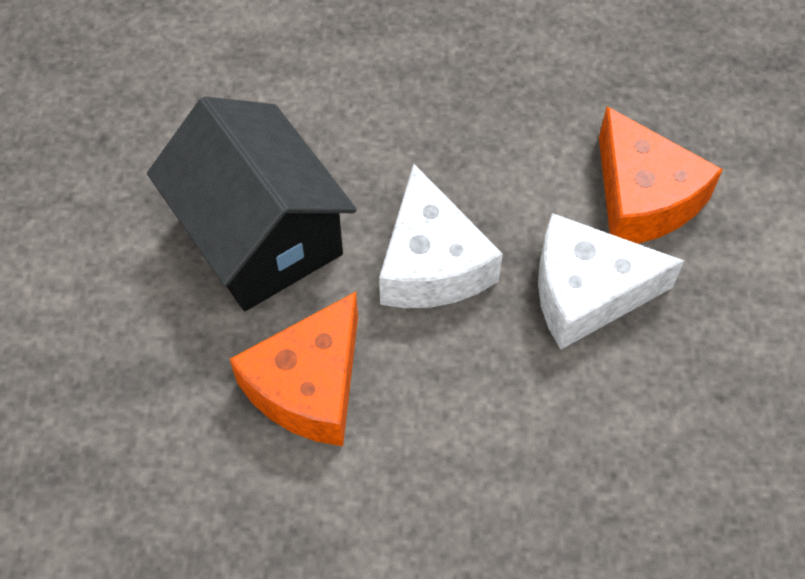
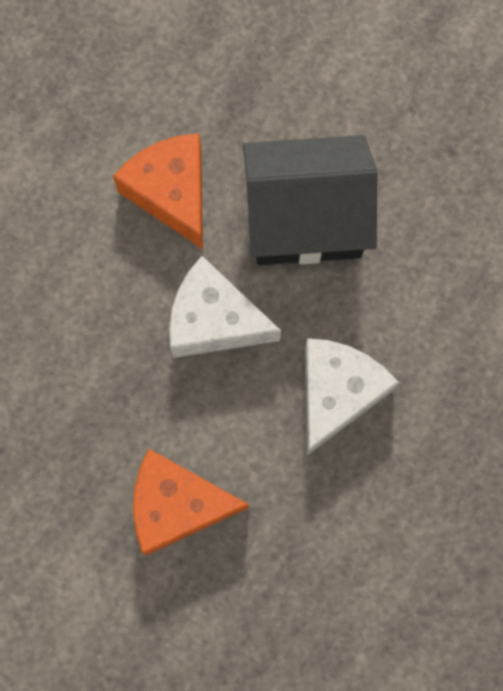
camera: 120 degrees right, 15 degrees up
white cheese [538,213,684,349] -> white cheese moved to [305,338,399,455]

